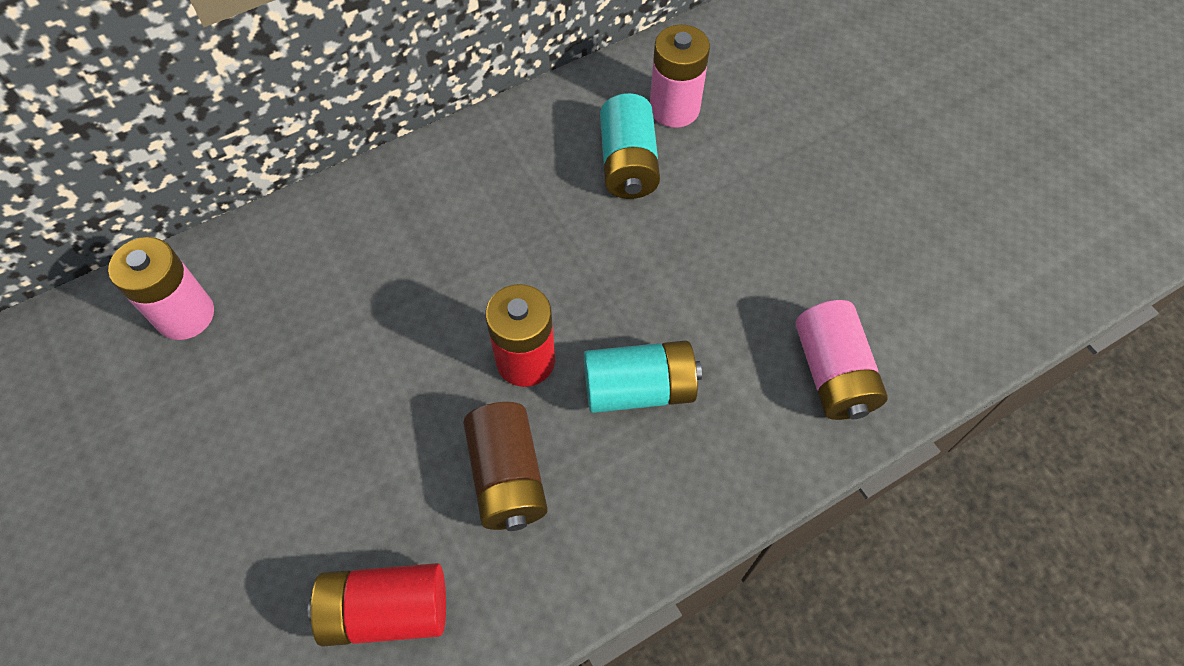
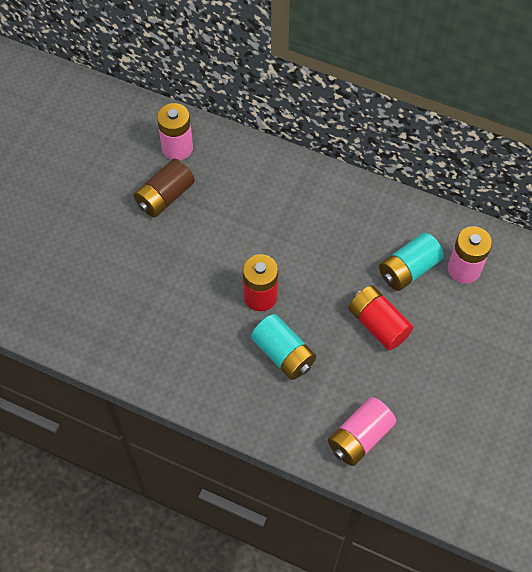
camera: 55 degrees right, 0 degrees up
red battery [308,563,446,647] -> red battery moved to [348,285,413,351]
brown battery [463,402,548,531] -> brown battery moved to [134,159,195,218]

